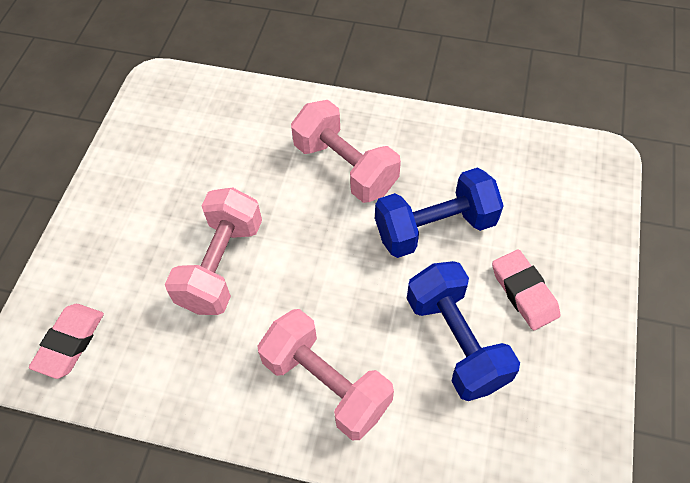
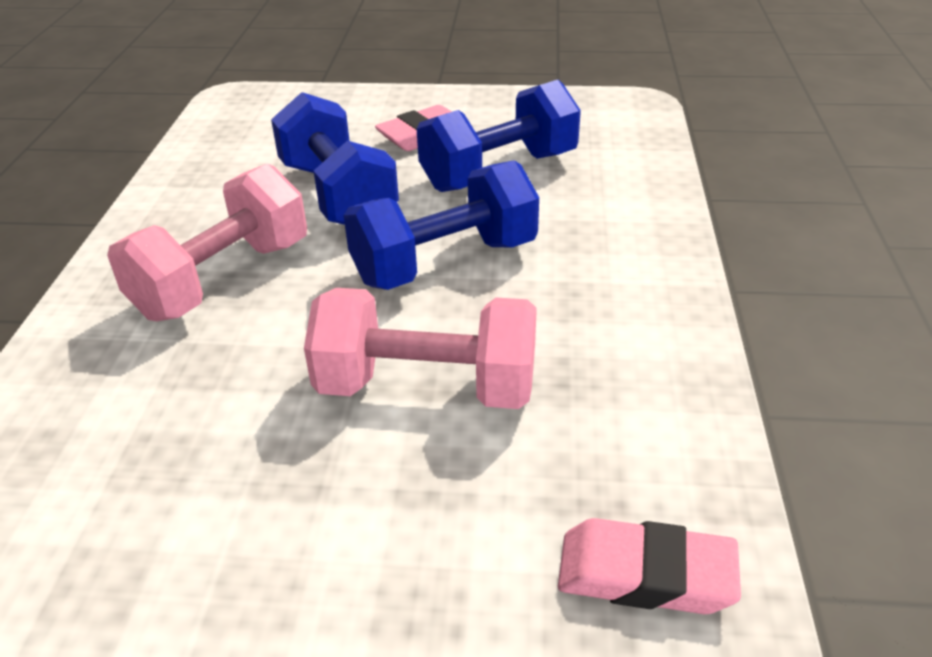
camera: 100 degrees left, 20 degrees down
pink dumbbell [258,309,394,440] -> none
none -> blue dumbbell [344,160,539,290]

